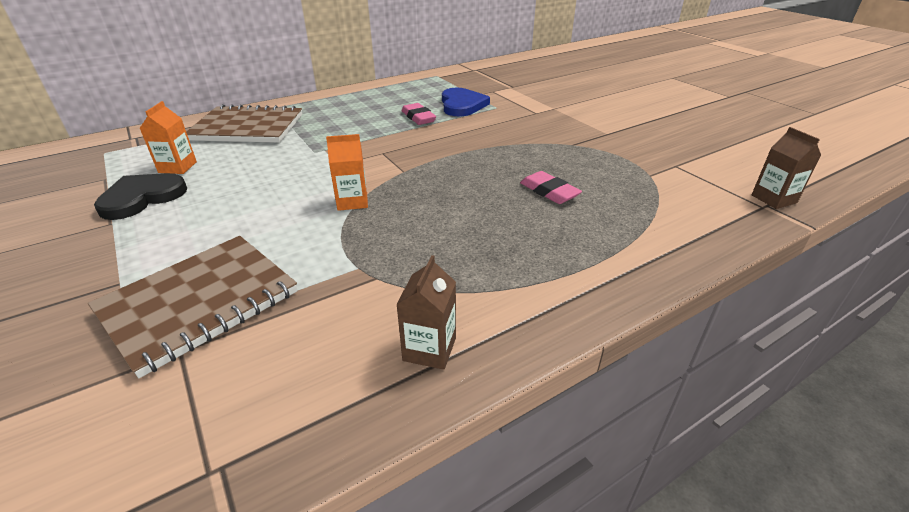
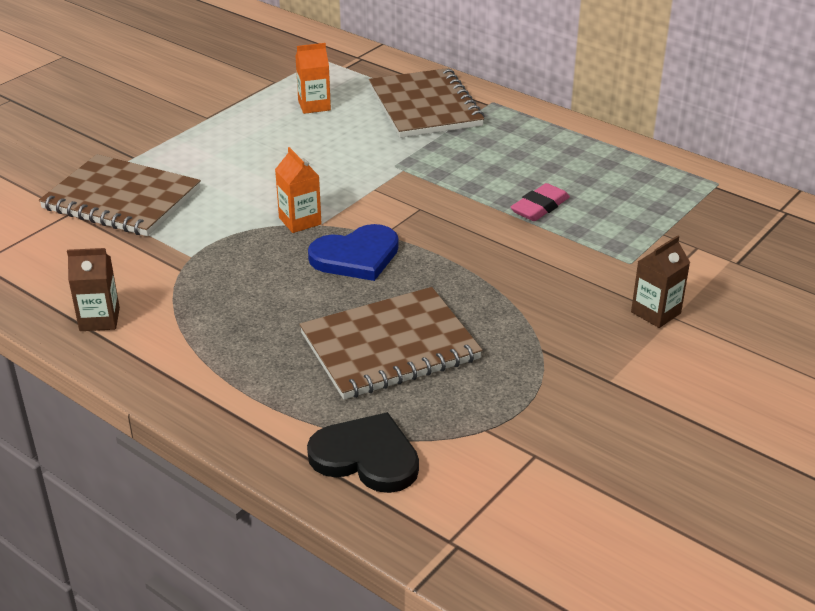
camera: 70 degrees right, 0 degrees up
black heart [94,173,187,220] -> black heart moved to [307,412,419,493]
blue heart [442,88,490,116] -> blue heart moved to [308,224,399,281]
pink eraser [520,171,582,204] -> brown notebook [299,287,483,399]
brown carton [752,127,821,209] -> brown carton moved to [631,235,690,328]

